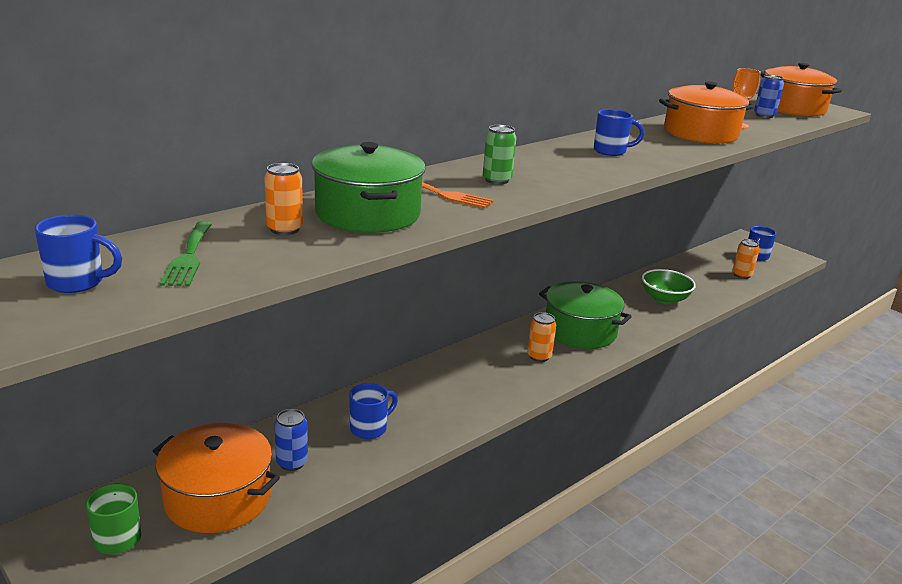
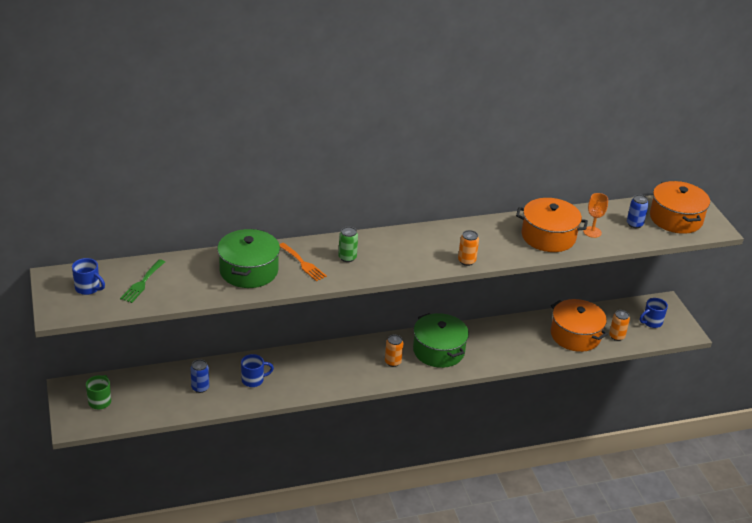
camera: 25 degrees right, 10 degrees up
orange pot [153,423,280,533] -> orange pot moved to [551,299,608,352]
orange can [264,163,303,235] -> orange can moved to [458,230,479,266]
blue mug [594,109,645,156] -> none
green bowl [642,269,696,304] -> none

